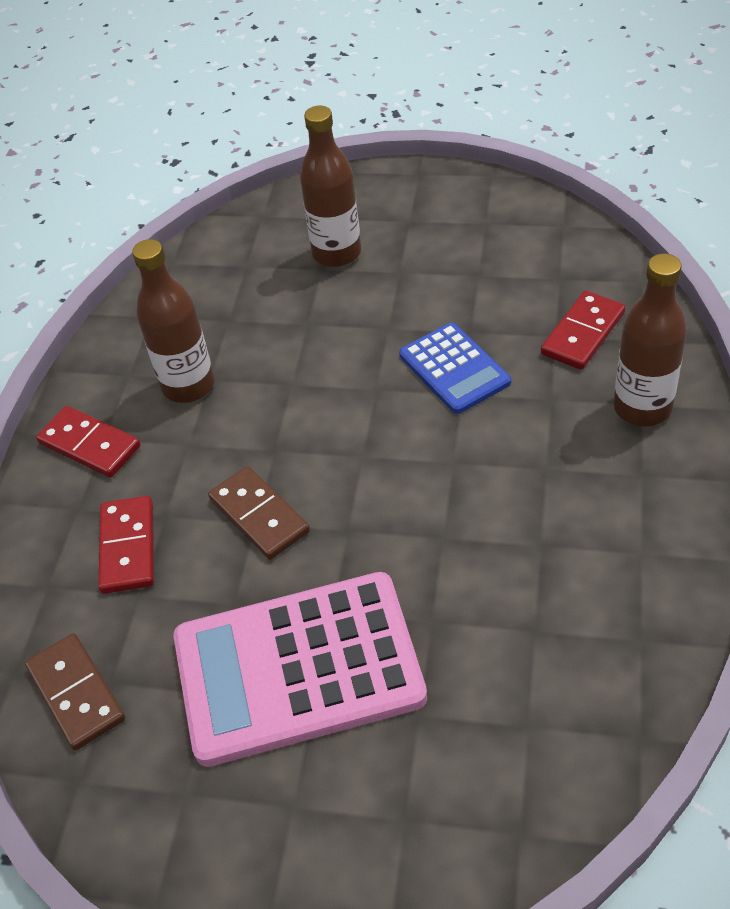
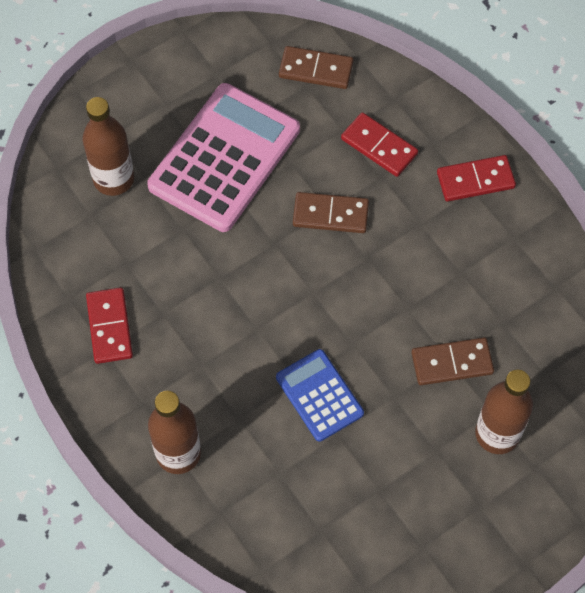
camera: 130 degrees right, 15 degrees up
brown bottle [132,239,215,403] -> brown bottle moved to [83,97,134,196]
blue calculator [399,323,511,414] -> blue calculator turned 45 degrees clockwise [276,349,364,442]
red domino [541,290,626,370] -> red domino moved to [86,287,133,364]
none -> brown domino [411,338,494,385]

